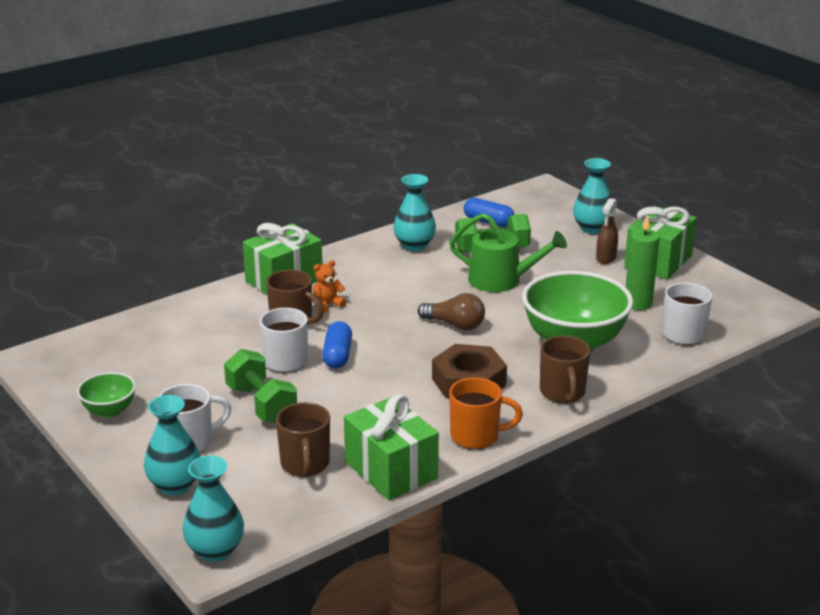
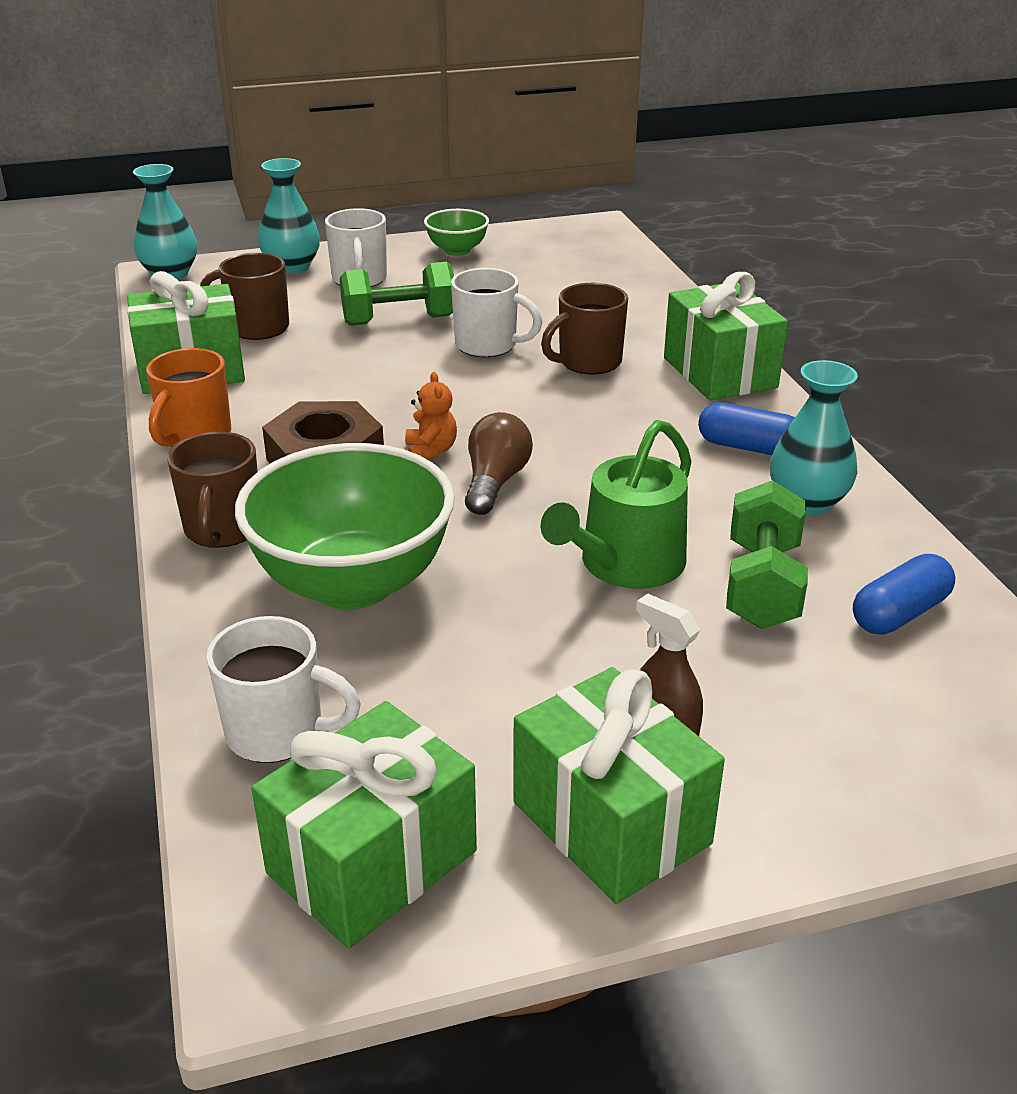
camera: 110 degrees right, 5 degrees up
orange teddy bear [313,260,346,313] -> orange teddy bear moved to [405,372,457,460]
blue capsule [322,321,352,369] -> blue capsule moved to [698,402,795,455]
brown light bulb [418,293,485,330] -> brown light bulb turned 150 degrees clockwise [465,412,533,515]
brown mug [540,336,591,403] -> brown mug turned 105 degrees counterclockwise [167,432,258,548]
turquoise vase [573,158,612,234] -> none
green candle [626,216,660,310] -> none
none -> green gift [251,701,477,948]

